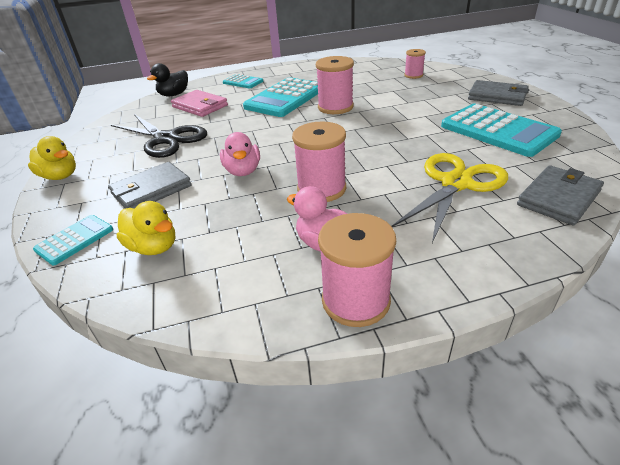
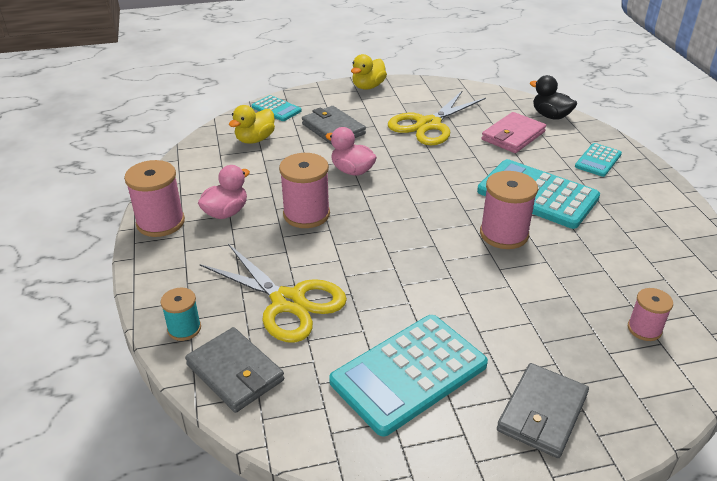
camera: 90 degrees right, 0 degrees up
black scissors [111,114,207,158] -> yellow scissors [388,91,486,145]
pink duck [220,132,260,176] -> pink duck turned 45 degrees clockwise [325,127,377,176]
none -> turquoise spool [161,288,201,341]

